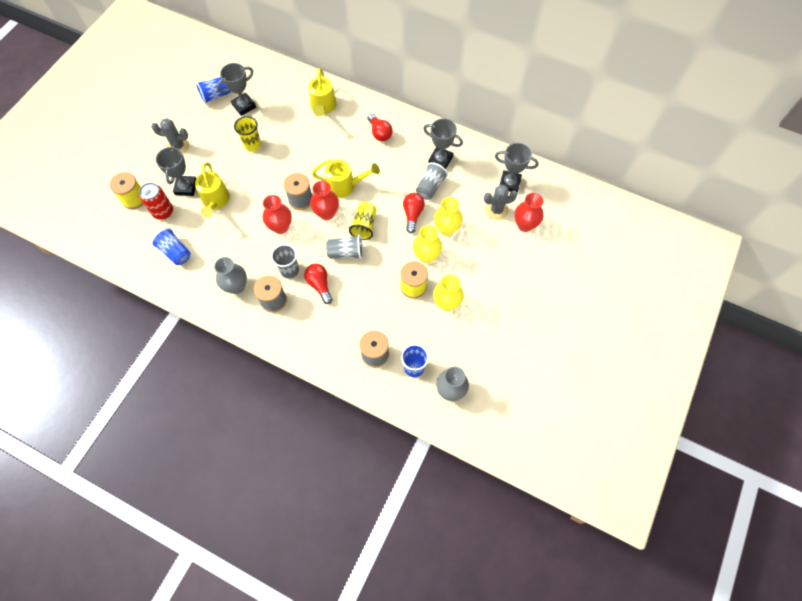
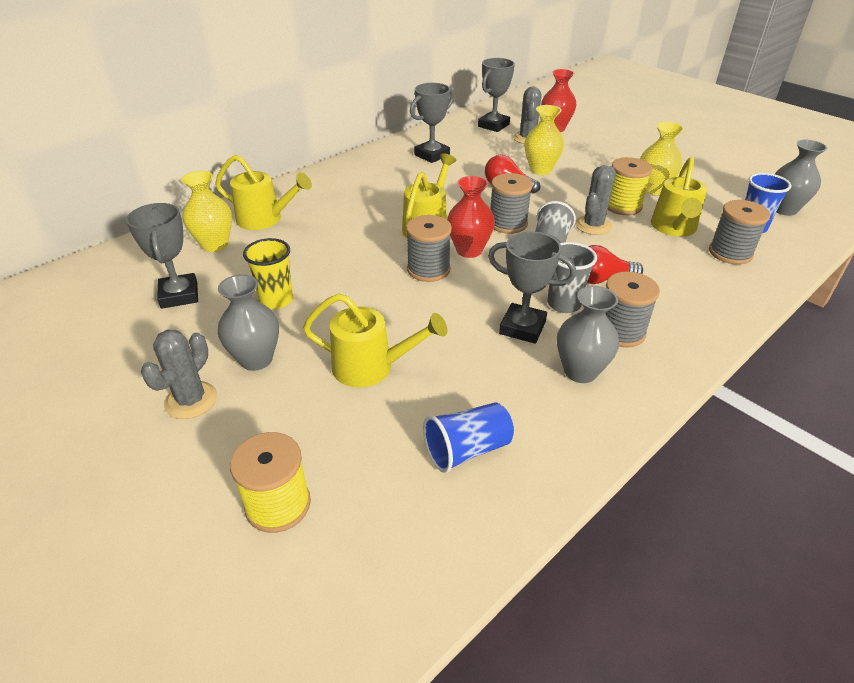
camera: 70 degrees left, 25 degrees down
red can [139,183,173,220] -> none
grey trophy [156,145,196,196] -> grey trophy moved to [488,231,576,344]
blue cup [196,77,231,104] -> none
red vase [263,195,292,234] -> none
yellow cup [349,202,376,240] -> grey spool [490,173,533,234]
red light bulb [367,113,393,141] -> none
yellow vase [413,225,442,263] -> yellow vase moved to [181,171,232,252]
grey cup [416,162,448,200] -> none
none -> grey vase [218,275,279,371]
none -> grey cactus [575,165,616,235]
none -> yellow watering can [651,157,707,236]

